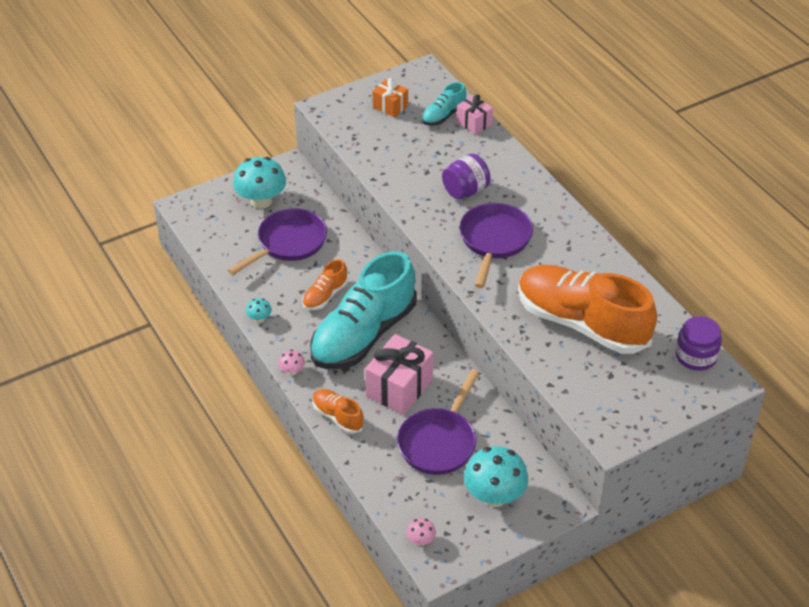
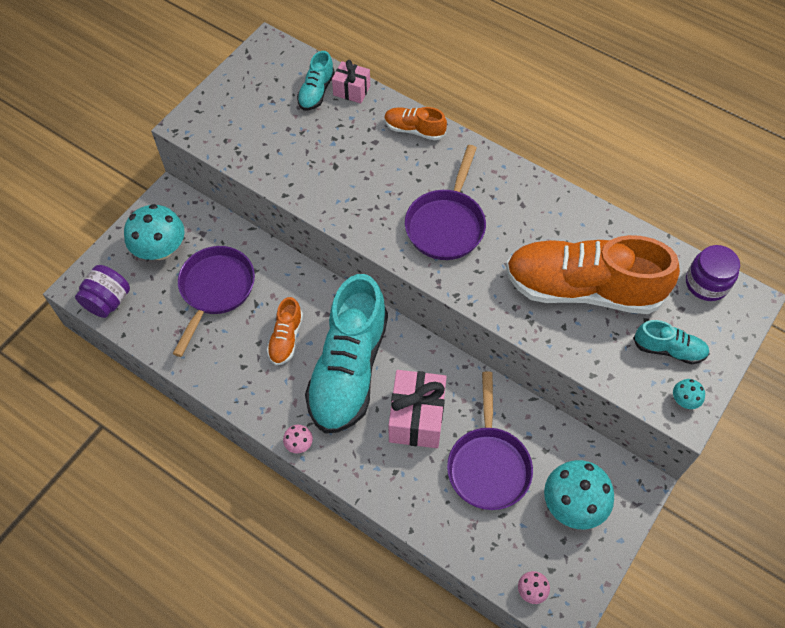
camera: 25 degrees left, 15 degrees up
turquoise mushroom [246,298,272,323] -> turquoise mushroom moved to [673,379,705,409]
orange shoe [312,389,364,434] -> orange shoe moved to [384,107,447,140]
orange gift [373,78,408,117] -> none
purple jar [442,153,491,199] -> purple jar moved to [75,265,130,318]
purple pan [459,203,533,288] -> purple pan turned 150 degrees counterclockwise [405,145,486,260]
none -> turquoise shoe [633,320,709,364]

